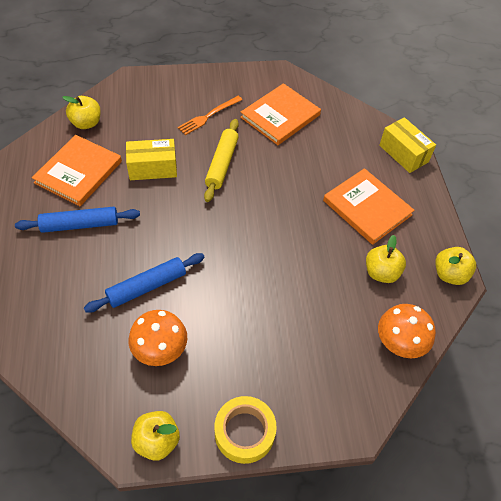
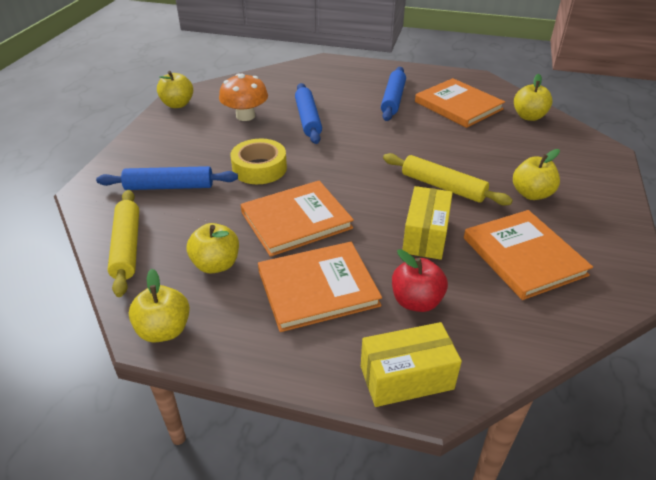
camera: 115 degrees right, 15 degrees down
yellow box [126,139,177,180] -> yellow box moved to [402,186,453,260]
orange fork [178,96,242,135] -> yellow apple [513,149,560,200]
yellow tape [214,396,277,464] -> yellow tape moved to [230,139,287,184]
orange mushroom [378,304,436,358] -> yellow rolling pin [108,190,139,297]
none -> blue rolling pin [96,166,238,190]
none -> orange book [241,181,354,257]
none -> red apple [392,249,448,312]

